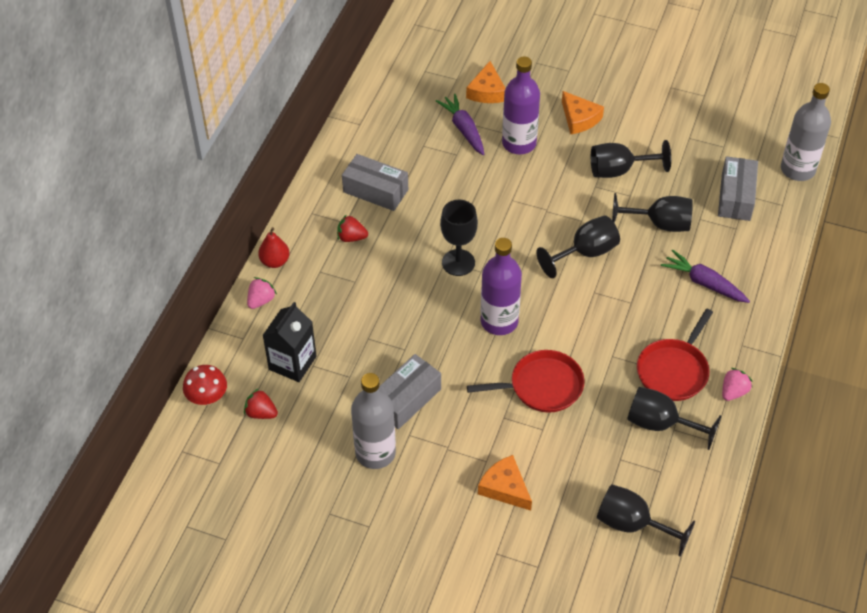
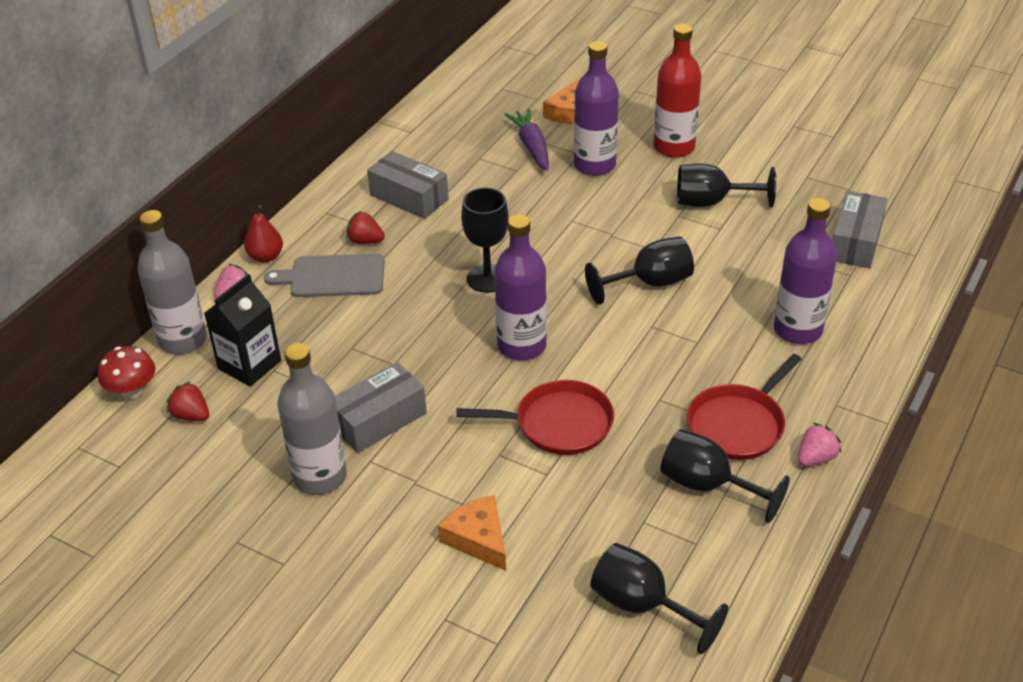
camera: 10 degrees right, 10 degrees down
orange cheese [562,91,604,134] -> red bottle [654,24,702,158]
black goblet [612,193,693,232] -> none
purple carrot [661,250,750,303] -> purple bottle [774,198,837,344]
grey bottle [781,83,831,181] -> grey bottle moved to [137,210,207,355]
none -> grey cutting board [264,254,385,297]

